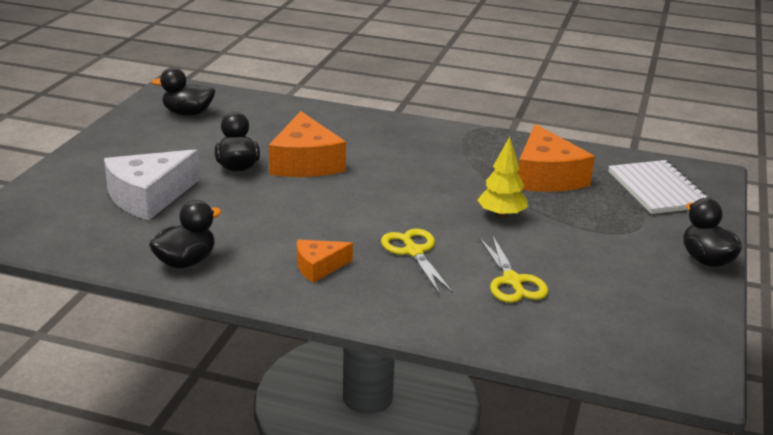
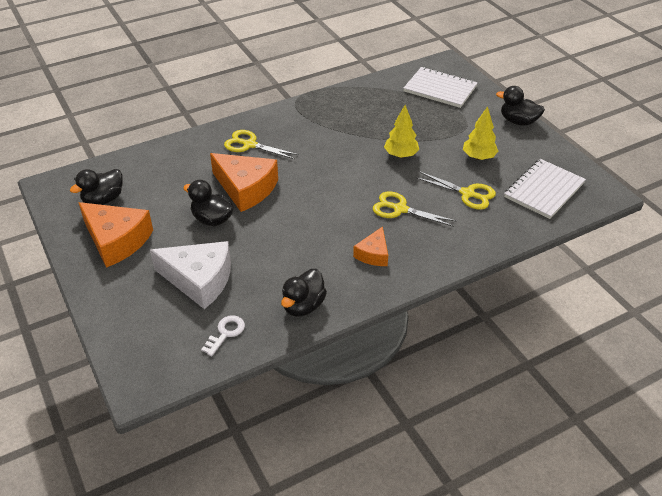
camera: 45 degrees left, 15 degrees up
white cheese [104,149,200,220] -> white cheese turned 75 degrees counterclockwise [150,241,231,309]
black duck [149,200,222,268] -> black duck turned 150 degrees counterclockwise [281,269,327,317]
orange cheese [518,124,595,192] -> orange cheese moved to [78,202,153,268]
none -> white key [201,315,245,356]
none -> yellow scissors [224,130,299,159]
none -> yellow tree [463,106,498,160]
none -> white notebook [504,159,586,219]

